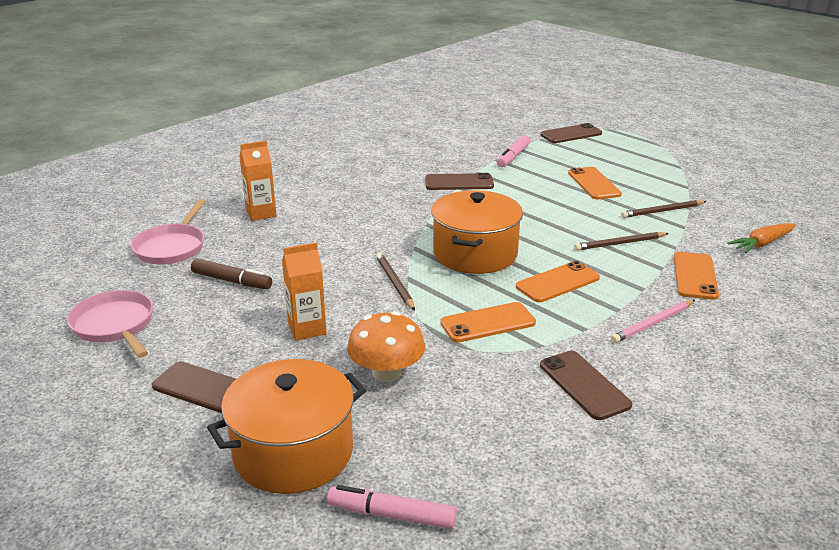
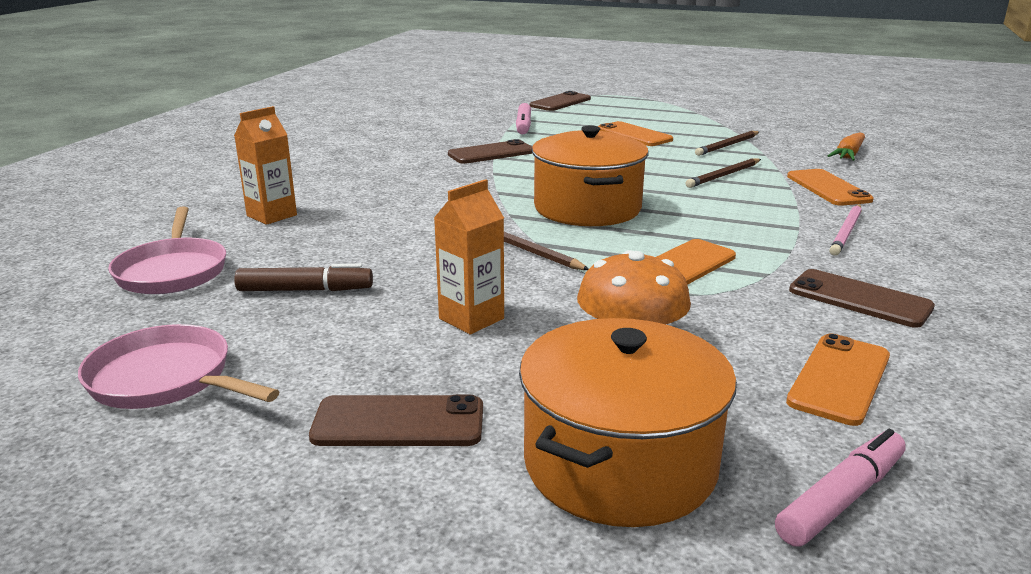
camera: 25 degrees left, 5 degrees down
pink marker [327,485,457,529] -> pink marker turned 150 degrees clockwise [775,429,906,547]
orange phone [516,261,600,302] -> orange phone moved to [786,333,890,426]

